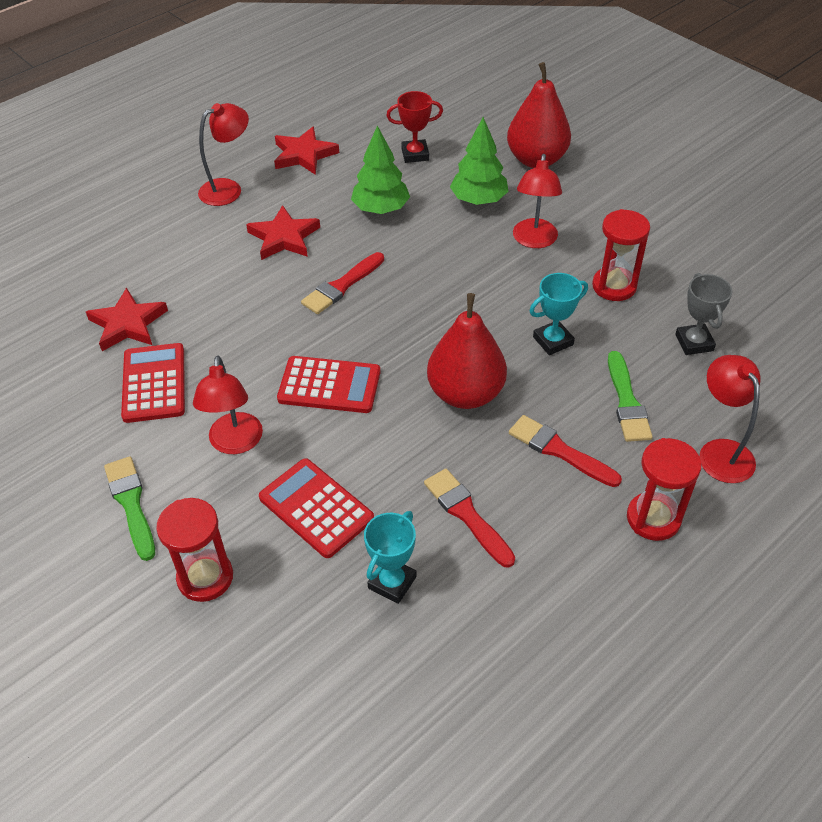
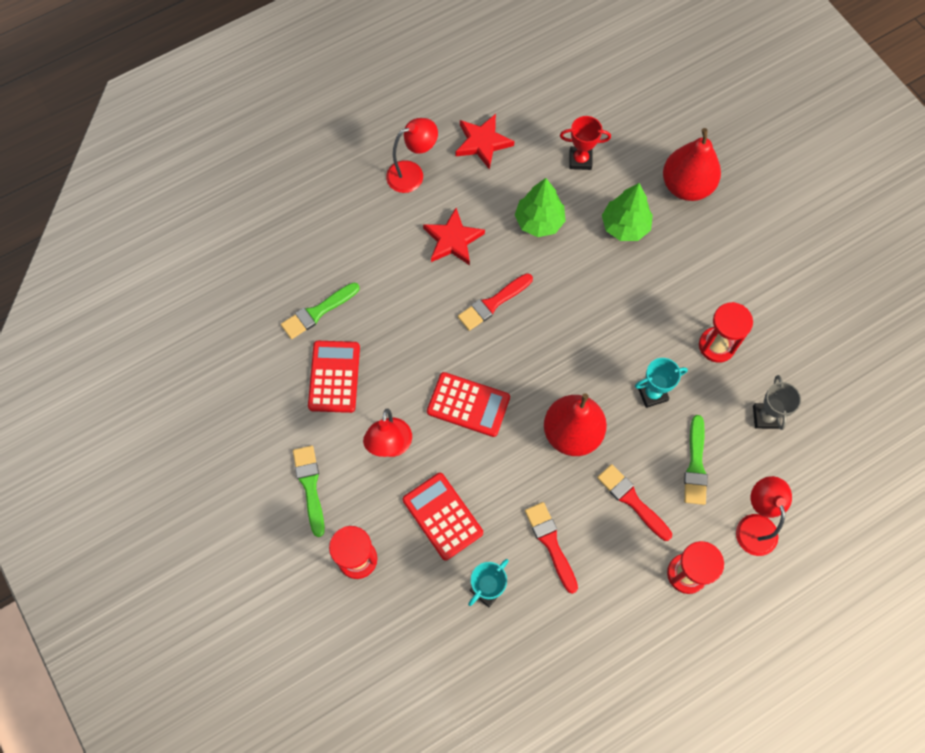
camera: 10 degrees right, 20 degrees up
red star [86,288,168,351] -> green brush [281,283,360,339]
red lamp [513,154,562,248] -> none

